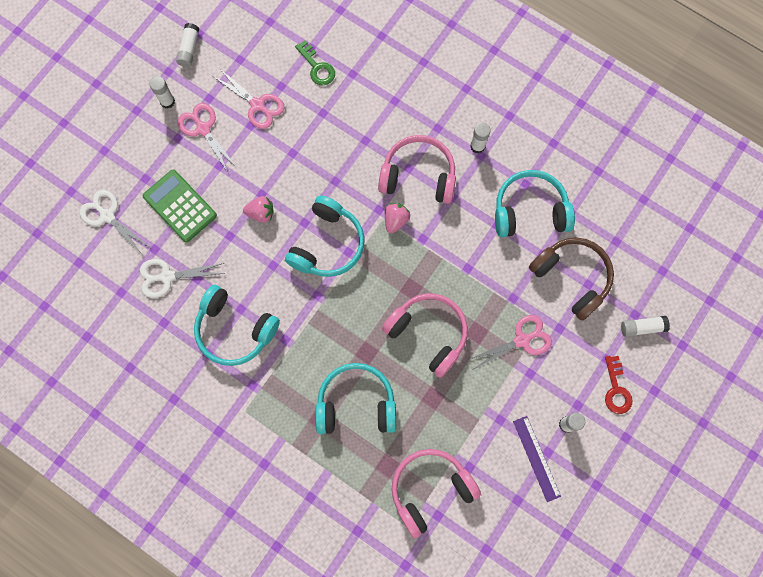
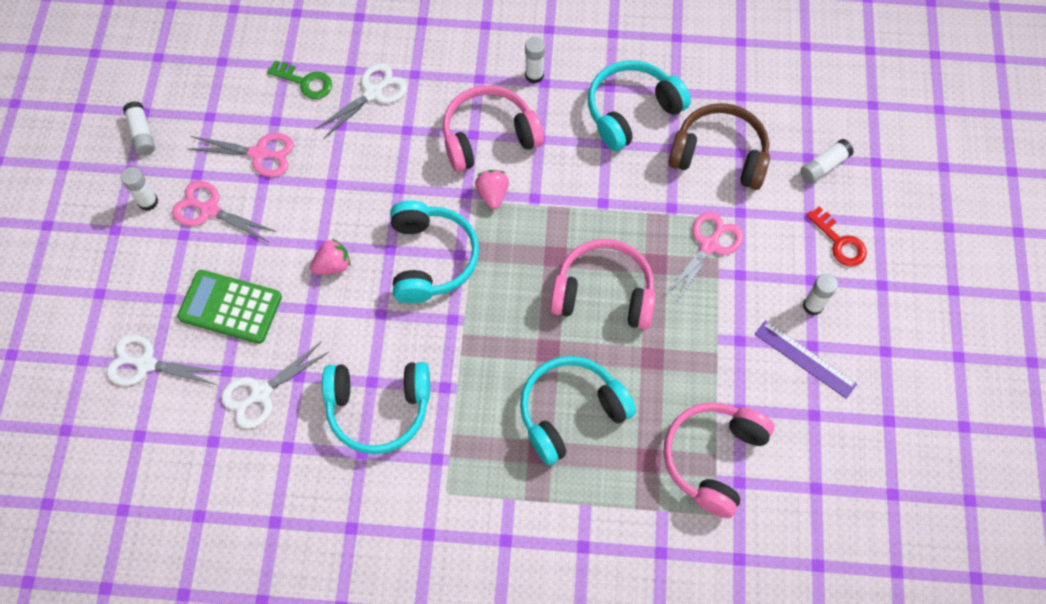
camera: 30 degrees left, 10 degrees down
none -> white scissors [314,63,407,139]

